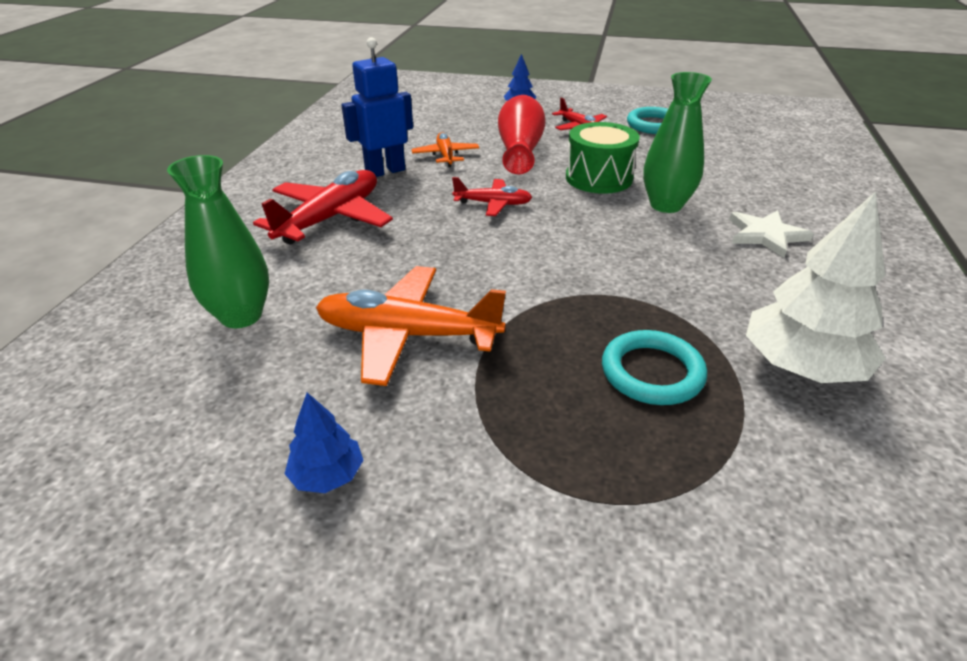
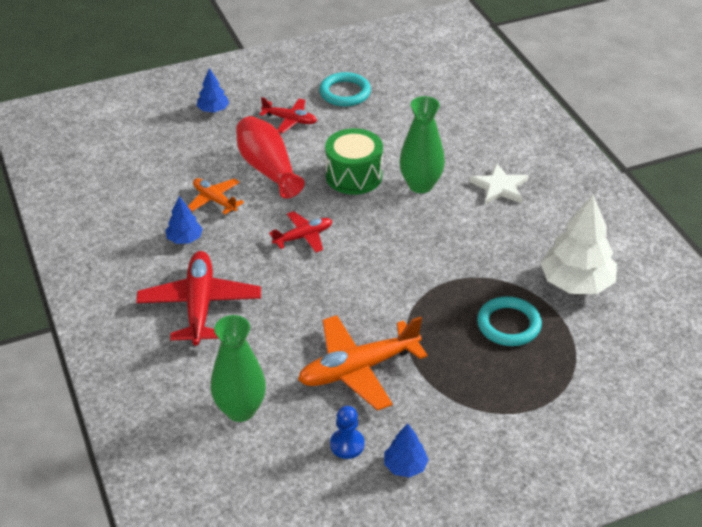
camera: 35 degrees left, 5 degrees up
blue robot [341,37,413,177] -> blue tree [165,196,203,244]
none -> blue pawn [330,406,365,459]

